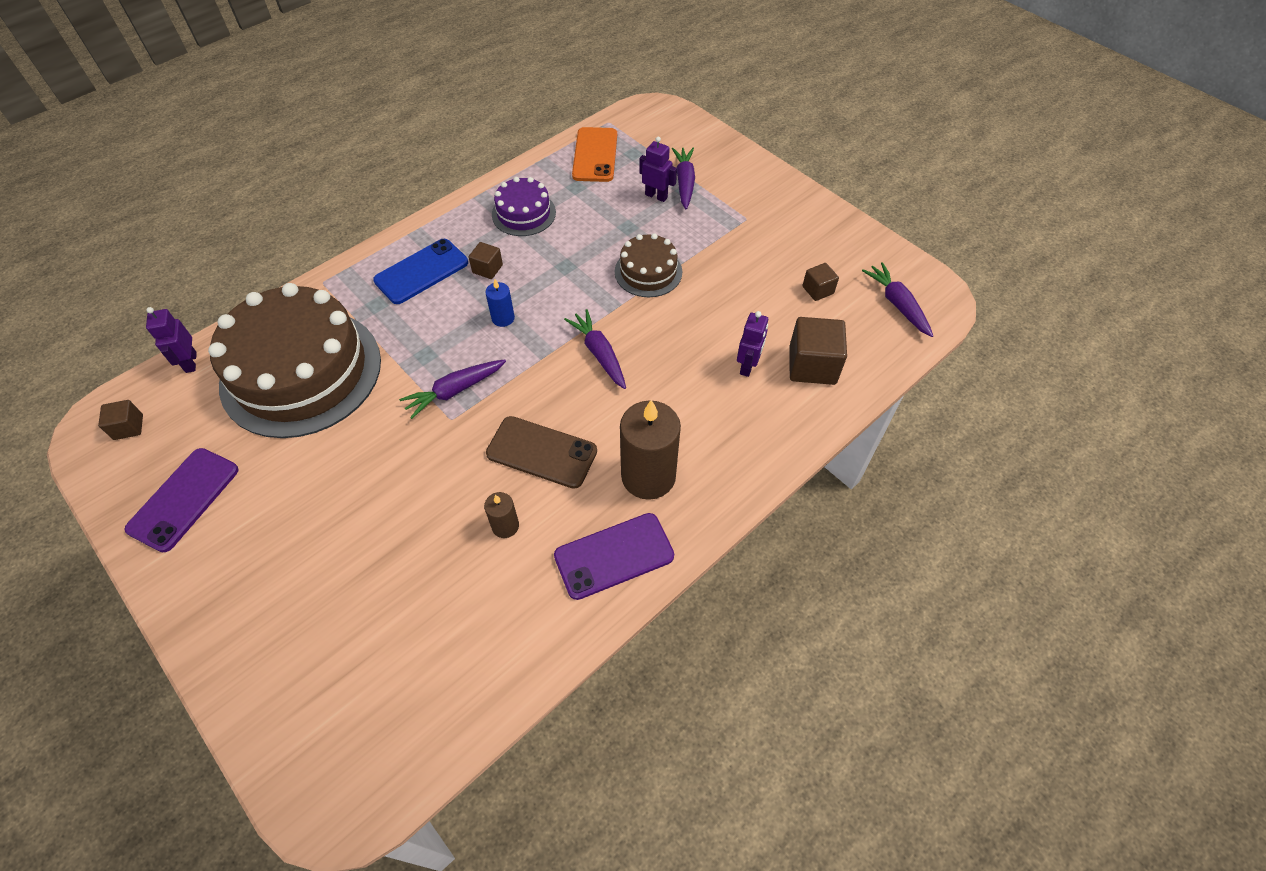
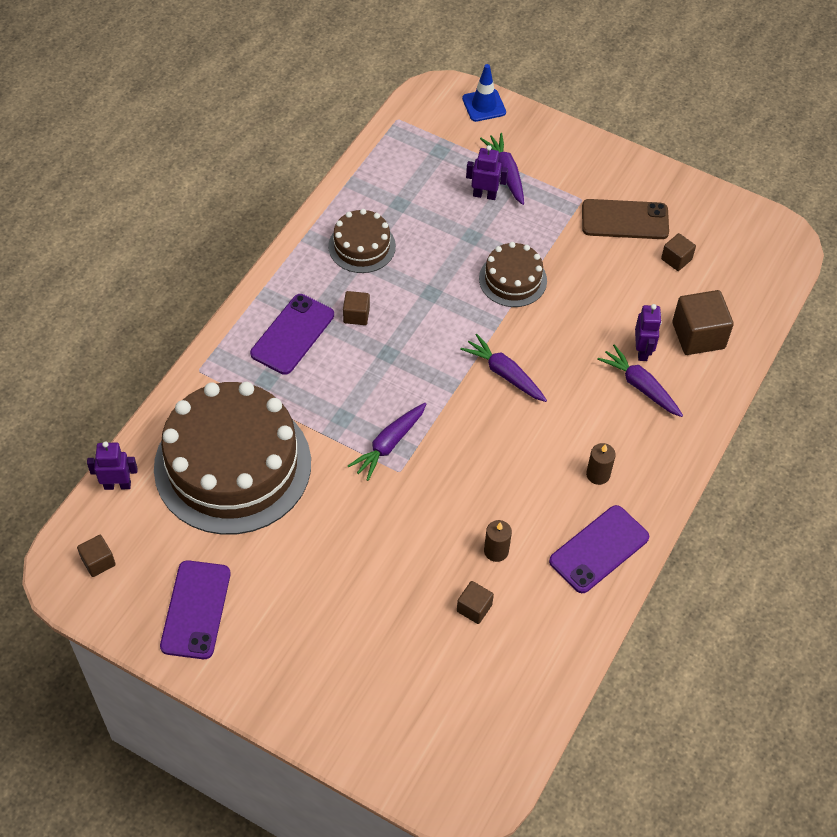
camera: 20 degrees left, 0 degrees up
purple robot [146,307,197,373] -> purple robot turned 120 degrees clockwise [87,441,138,490]
blue phone [373,239,468,304] -> purple phone [250,294,334,375]
blue candle [485,279,515,327] -> none
brown phone [486,416,597,489] -> brown phone moved to [582,199,669,239]
purple cake [492,177,556,236] -> brown cake [328,209,396,273]
orange phone [572,127,617,182] -> none
brown candle [620,400,681,500] -> brown candle [586,443,616,485], size x0.48
purple carrot [862,262,933,337] -> purple carrot moved to [597,344,683,417]
none -> brown cube [457,581,494,624]
none -> blue traffic cone [462,64,506,122]

